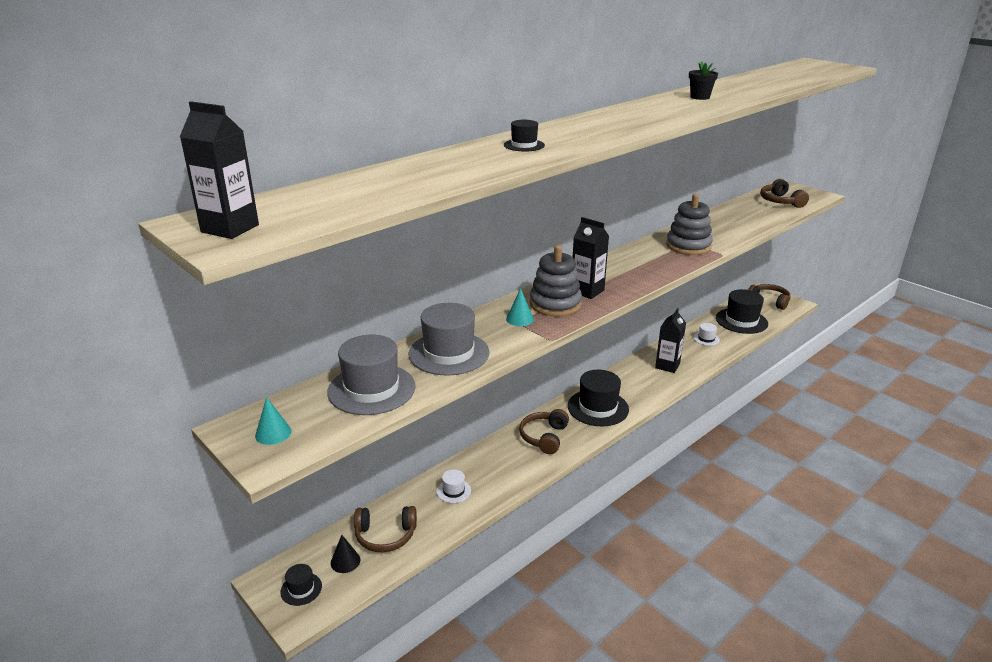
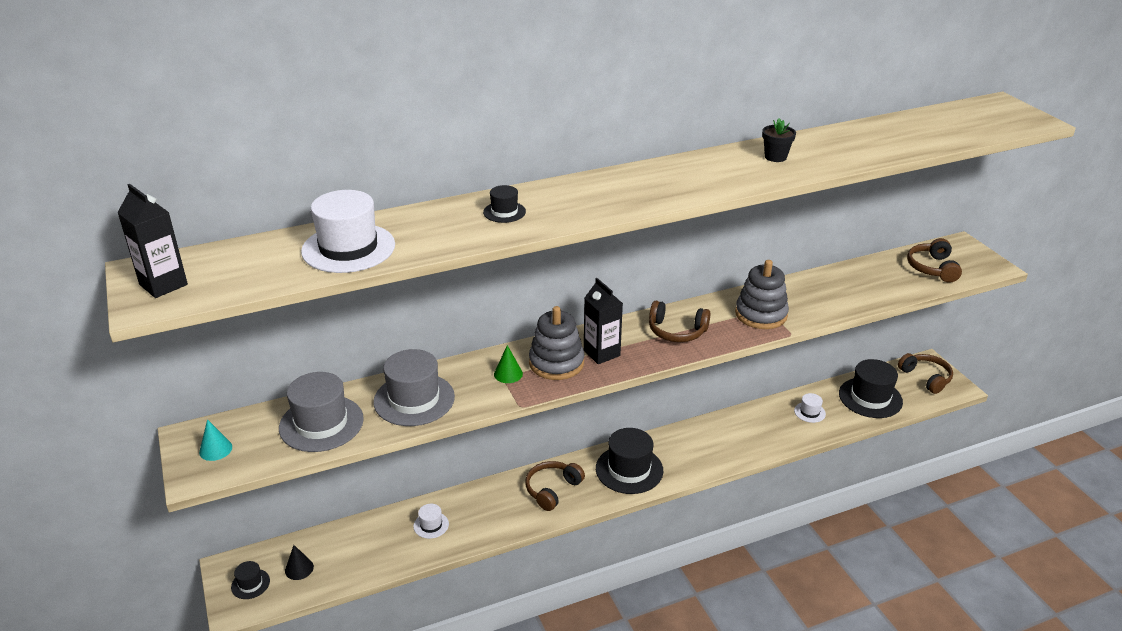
camera: 20 degrees right, 5 degrees up
brown headphones [354,506,417,552] -> brown headphones moved to [649,301,711,342]
turquoise cone [506,288,534,326] -> green cone [494,345,523,383]
black carton [655,308,686,373] -> none
none -> white hat [301,190,395,273]

